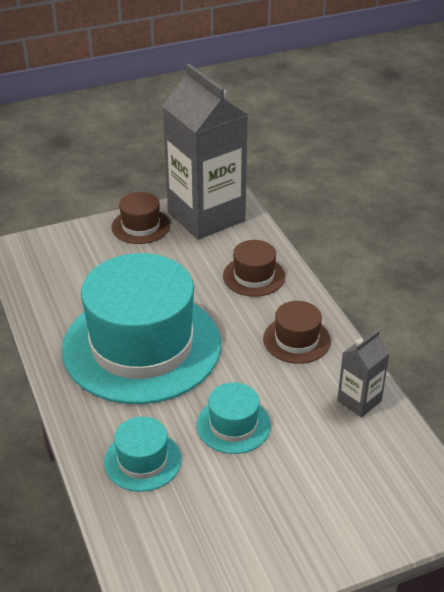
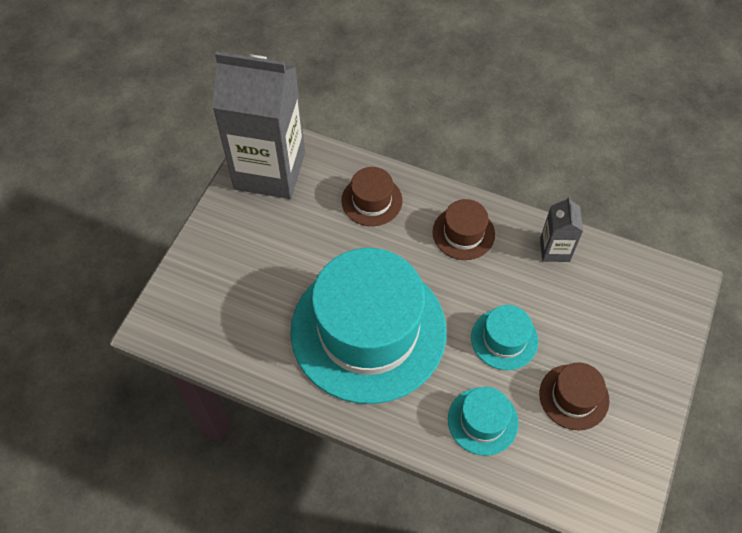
camera: 45 degrees left, 20 degrees up
brown hat [112,192,170,244] -> brown hat moved to [539,362,609,431]

